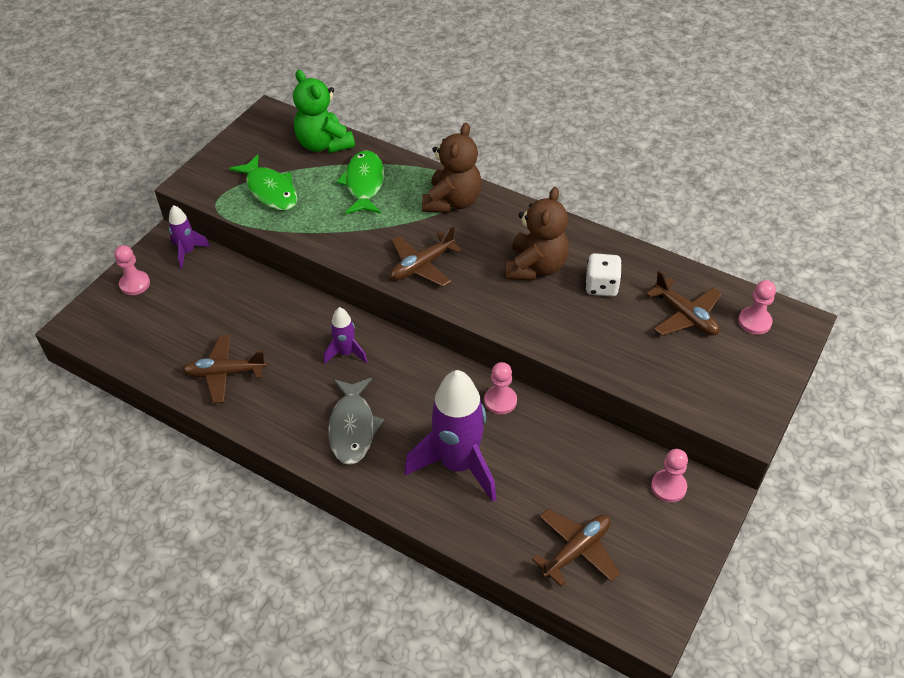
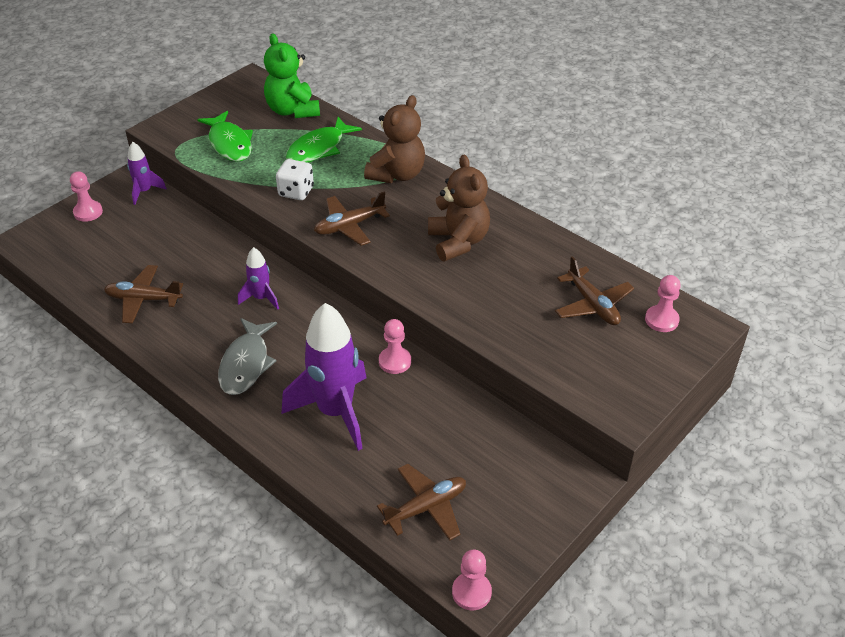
camera: 10 degrees right, 5 degrees down
green fish [336,150,384,214] -> green fish turned 150 degrees counterclockwise [286,117,362,163]
brown teddy bear [505,187,569,280] -> brown teddy bear turned 45 degrees counterclockwise [428,155,490,261]
white dice [585,253,622,297] -> white dice moved to [276,159,314,200]
pink pawn [651,449,688,502] -> pink pawn moved to [452,550,492,611]

